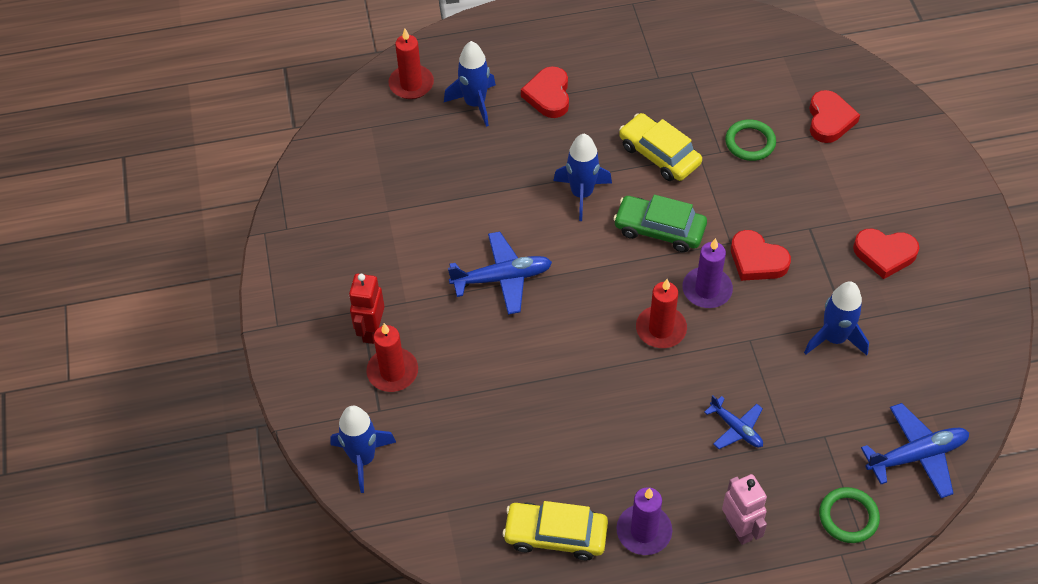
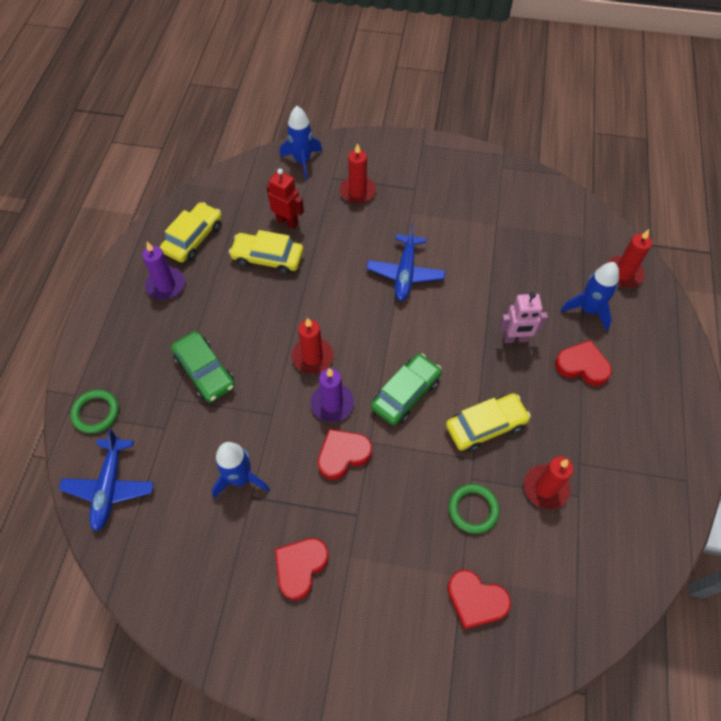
camera: 110 degrees right, 5 degrees up
red robot [349,274,385,344] -> red robot moved to [266,168,304,229]
blue rocket [553,134,612,221] -> none
blue plane [704,395,763,449] -> green car [171,331,235,402]
pink robot [722,474,767,545] -> pink robot moved to [499,292,548,343]
none -> yellow car [229,230,303,275]
none -> red candle [524,456,574,509]

